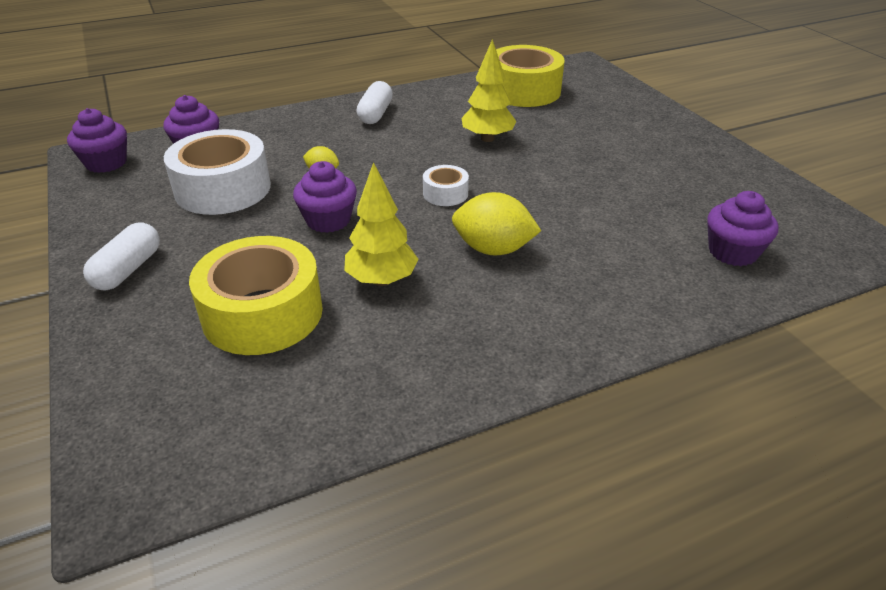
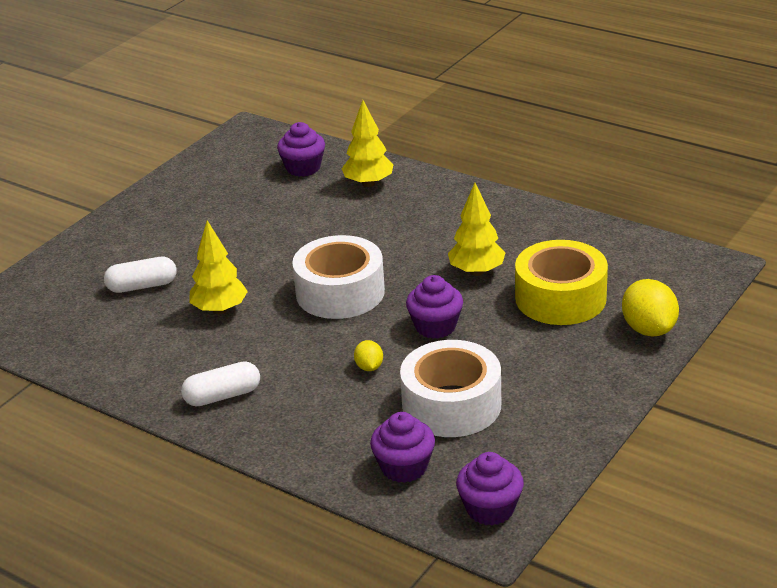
camera: 120 degrees left, 5 degrees down
white capsule [83,222,160,291] -> white capsule moved to [104,257,177,293]
white tape [423,165,469,206] -> white tape [292,235,385,319], size x2.09
yellow lemon [452,192,541,256] -> yellow lemon moved to [622,279,679,336]
yellow tape [496,45,565,107] -> none
none -> yellow tree [341,100,394,187]

